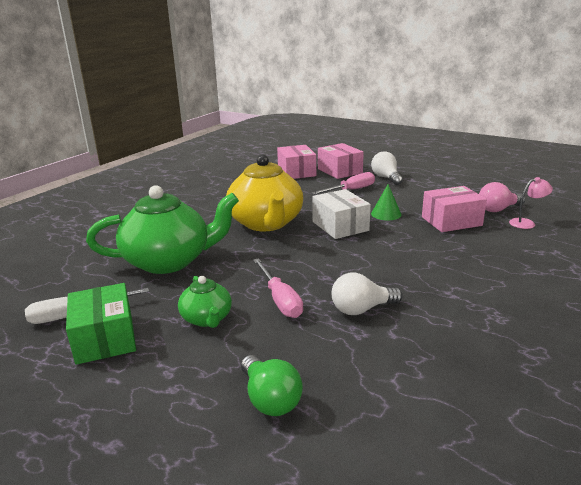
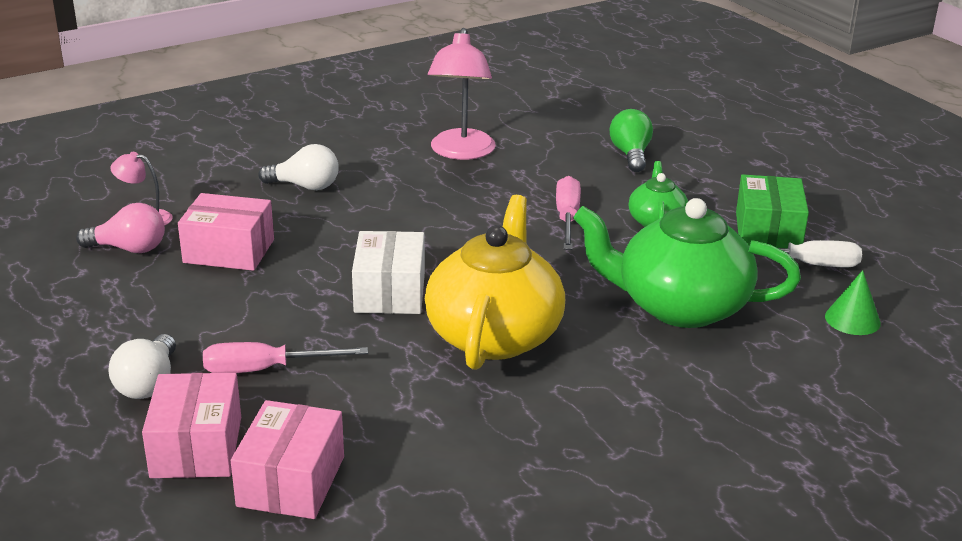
camera: 155 degrees left, 5 degrees up
white light bulb [332,273,403,315] -> white light bulb moved to [258,144,339,190]
green cone [371,184,402,220] -> green cone moved to [825,270,881,335]
none -> pink lamp [428,28,496,160]

